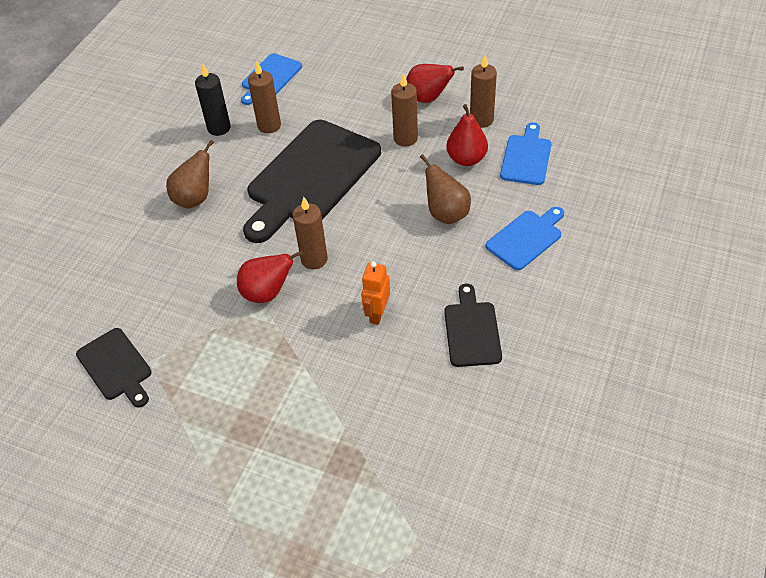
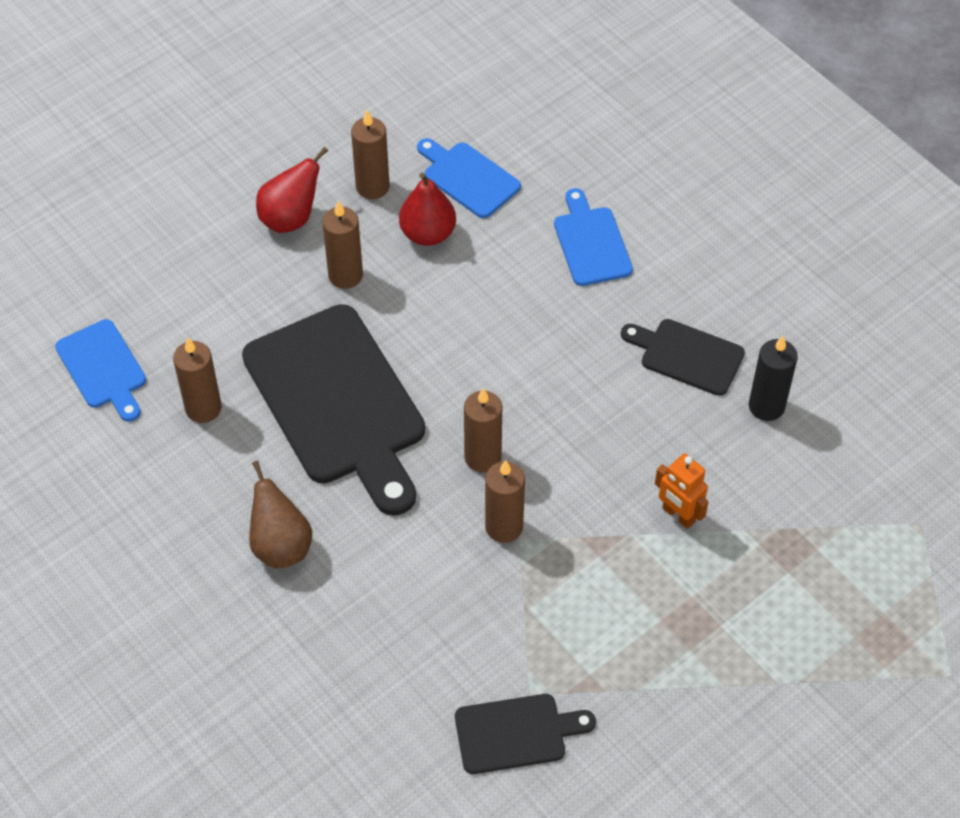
camera: 65 degrees left, 5 degrees up
black candle [195,64,231,136] -> black candle moved to [749,336,798,421]
red pear [237,250,303,303] -> brown candle [485,460,525,543]
orange robot [361,261,390,325] -> orange robot moved to [655,453,709,529]
brown pear [420,154,471,224] -> none

